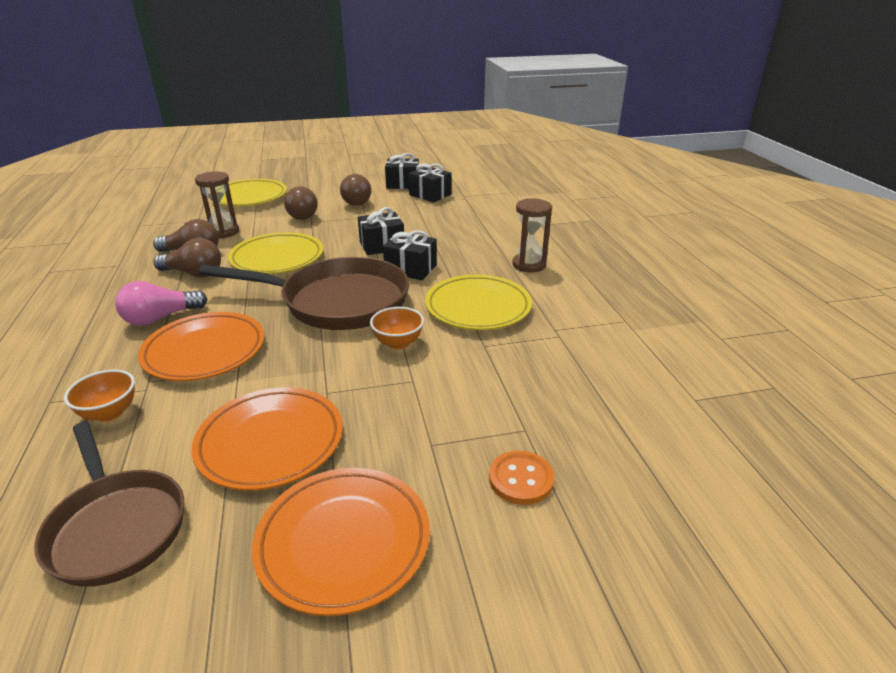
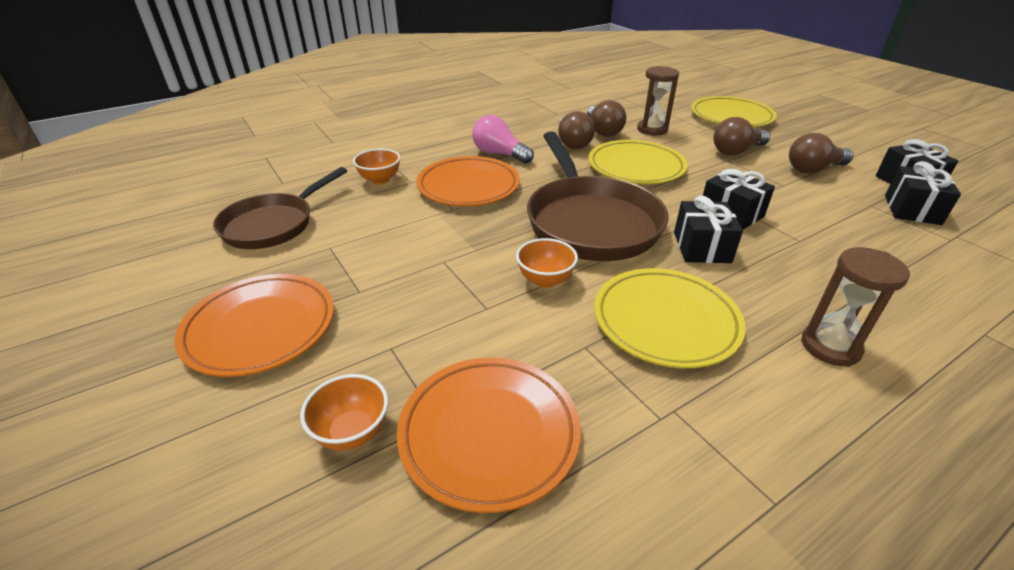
camera: 70 degrees right, 5 degrees up
orange plate [191,387,343,491] -> orange plate moved to [397,357,581,513]
orange button [489,451,554,505] -> orange bowl [300,374,388,451]

